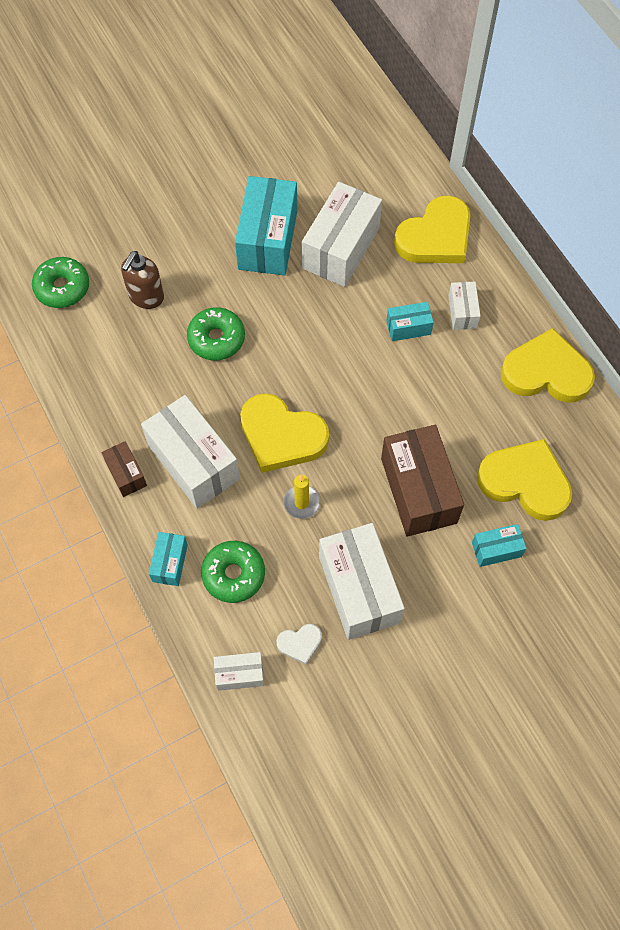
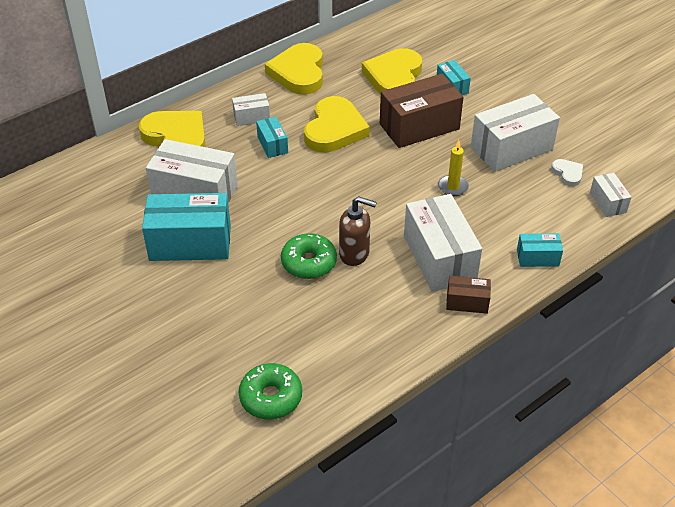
camera: 100 degrees left, 20 degrees down
brown box [102,441,147,497] -> brown box turned 45 degrees clockwise [446,276,491,314]
brown soap dispenser [121,251,164,309] -> brown soap dispenser moved to [339,196,377,266]
white box [141,395,240,509] -> white box turned 60 degrees counterclockwise [404,194,482,292]
green donut [201,541,265,603] -> none
yellow heart [240,393,329,473] -> yellow heart moved to [304,96,370,153]

